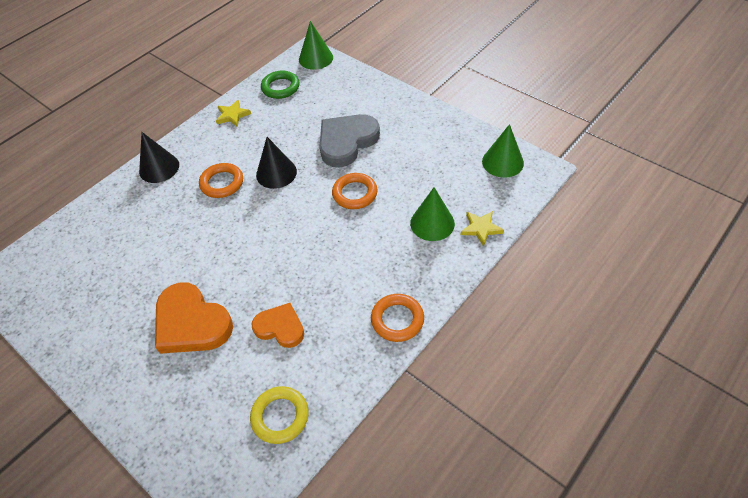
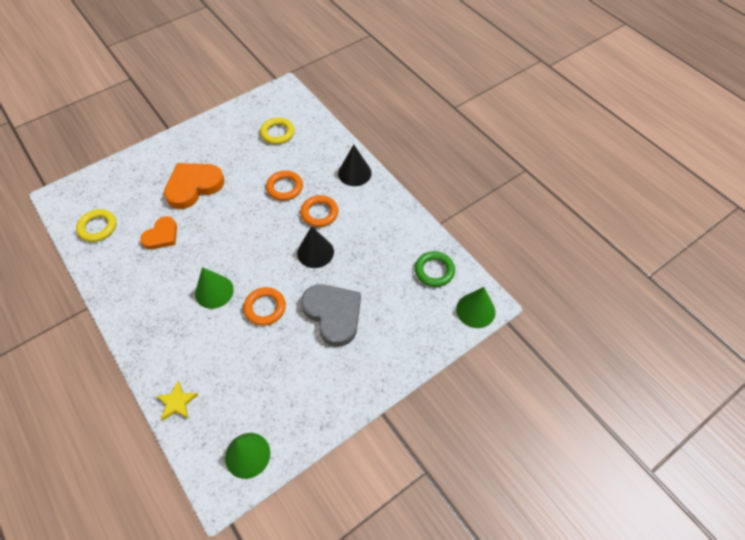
camera: 100 degrees right, 5 degrees up
yellow star [216,100,251,127] -> none
orange ring [371,294,424,342] -> orange ring moved to [266,170,303,201]
green cone [410,187,455,241] -> green cone moved to [195,267,234,309]
none -> yellow ring [260,118,294,144]

